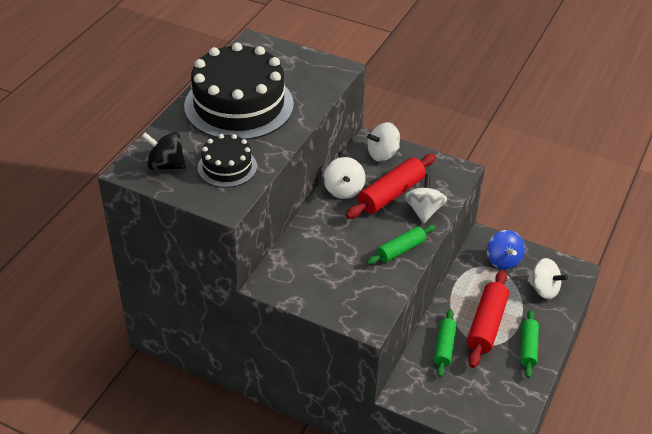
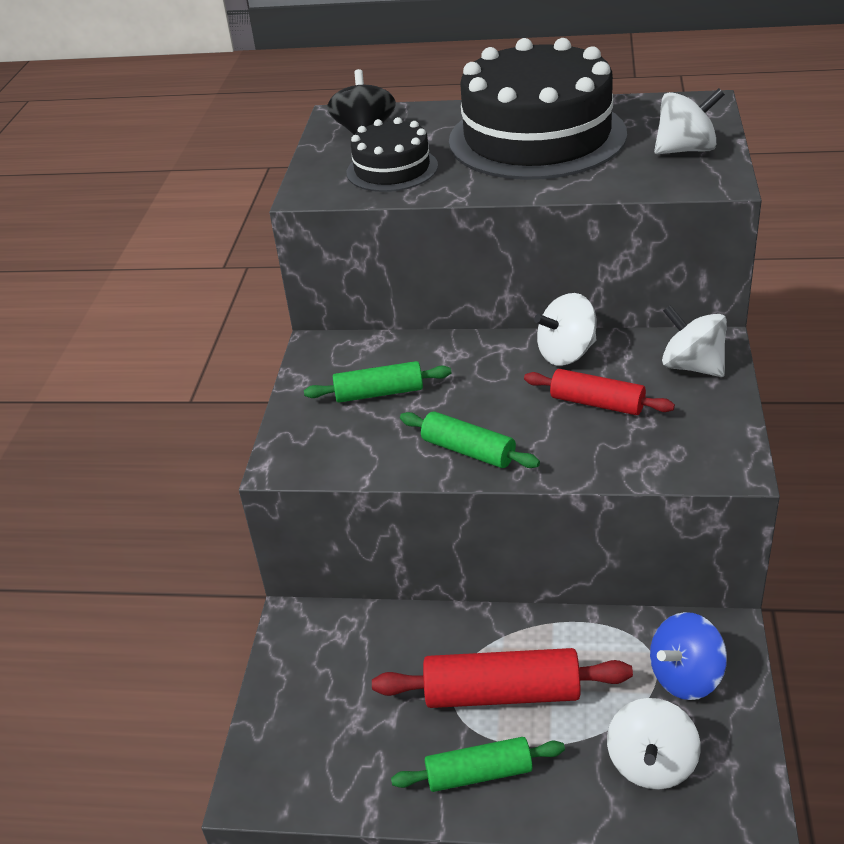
camera: 75 degrees right, 5 degrees down
red rolling pin [346,154,436,219] -> red rolling pin [524,369,675,415], size x0.64
white spinning top [404,174,447,224] -> white spinning top moved to [654,88,725,154]
green rolling pin [434,309,457,377] -> green rolling pin moved to [304,361,451,403]

